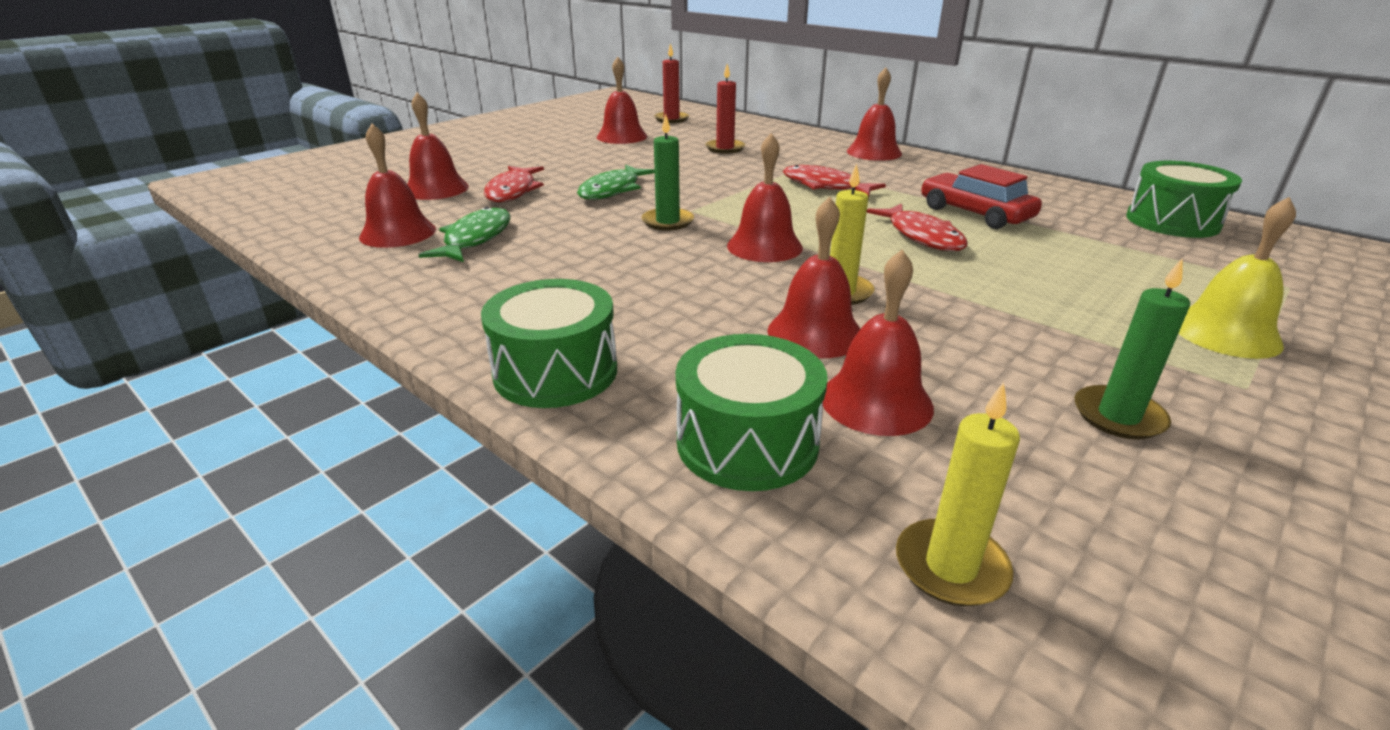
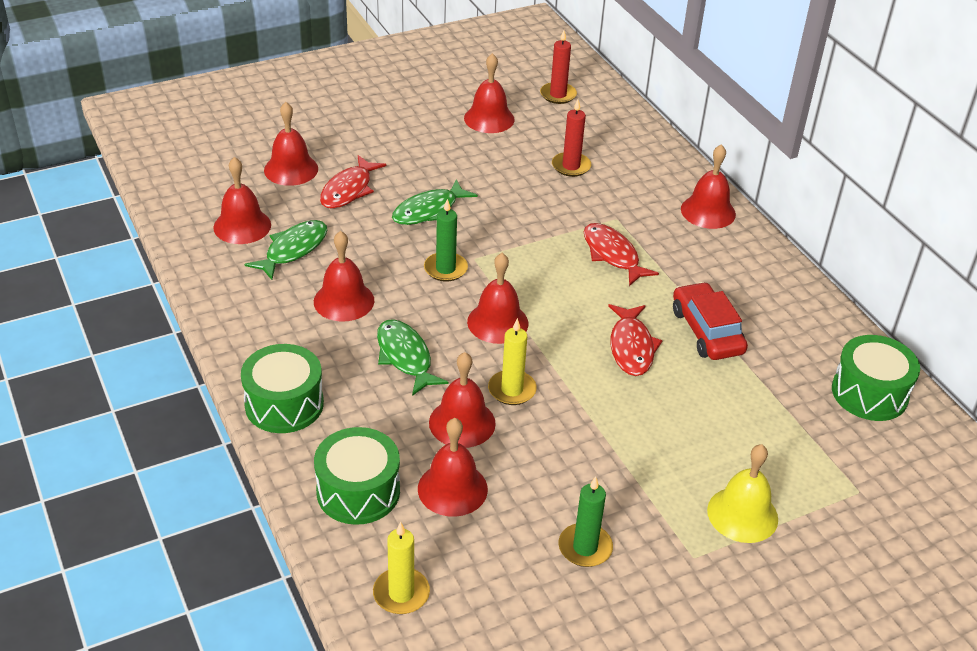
camera: 20 degrees right, 10 degrees up
none -> red bell [314,231,374,322]
none -> green fish [377,319,449,396]

